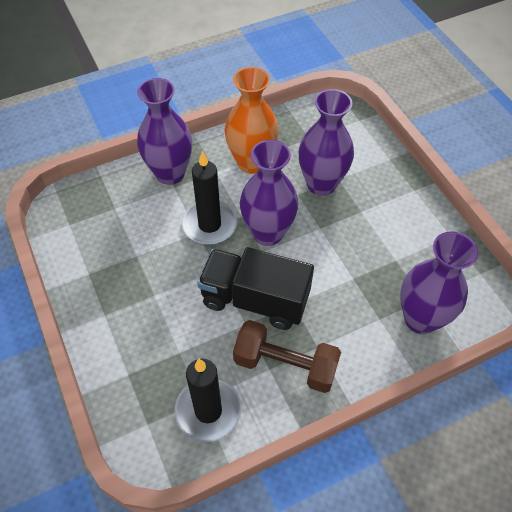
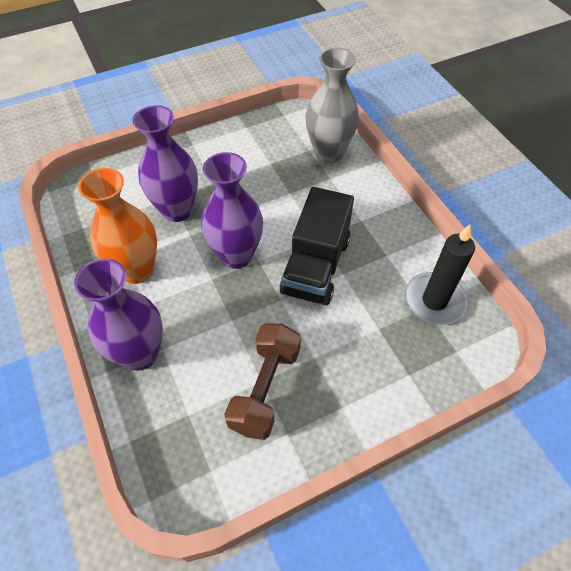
camera: 90 degrees left, 0 degrees up
black candle [182,151,237,245] -> none
brown dumbbell [233,320,341,393] -> brown dumbbell moved to [224,323,301,440]
purple vase [400,232,478,334] -> grey vase [305,48,359,163]

